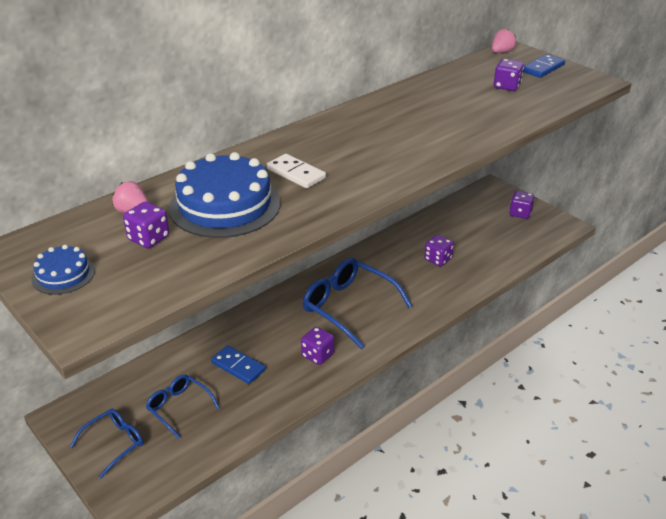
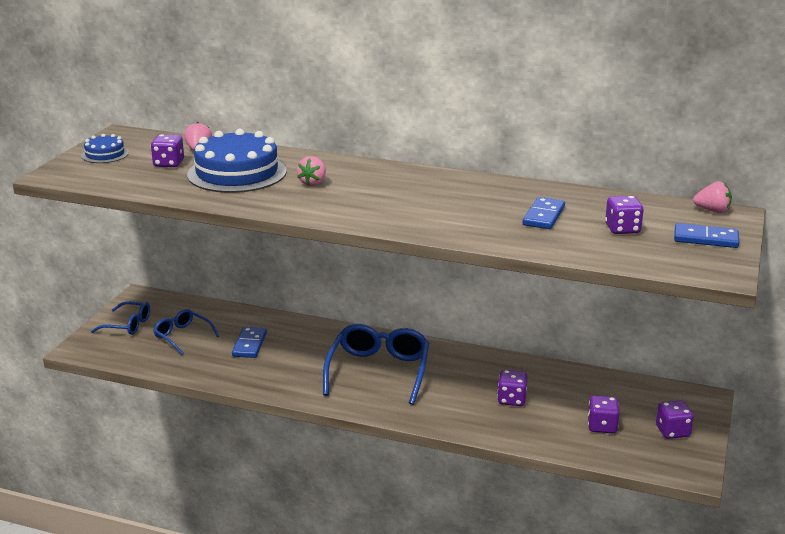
camera: 60 degrees right, 10 degrees down
blue glasses [146,374,220,439] -> blue glasses turned 60 degrees counterclockwise [153,309,219,355]
white domino [267,154,326,188] -> pink strawberry [297,156,326,186]
purple dice [301,327,334,365] -> purple dice moved to [588,396,619,433]
none -> blue domino [523,197,565,229]

